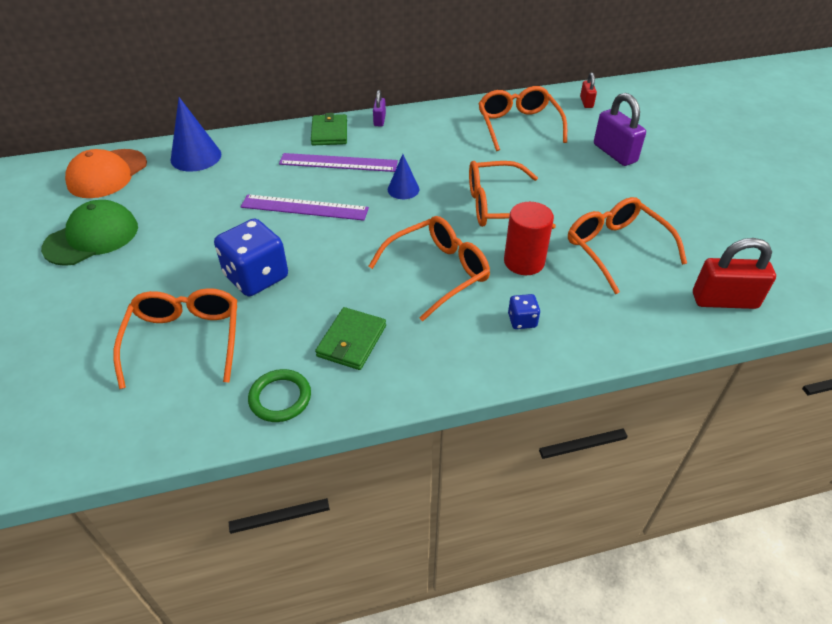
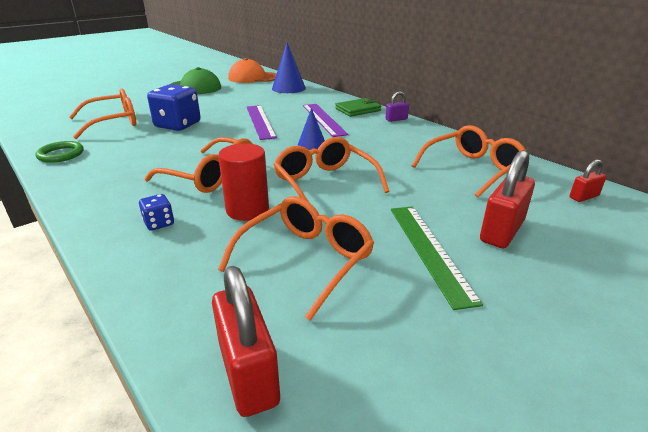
camera: 65 degrees right, 15 degrees down
green wallet [315,307,386,370] -> none
purple padlock [594,93,646,166] -> red padlock [480,150,535,248]
none -> green ruler [391,206,483,310]

